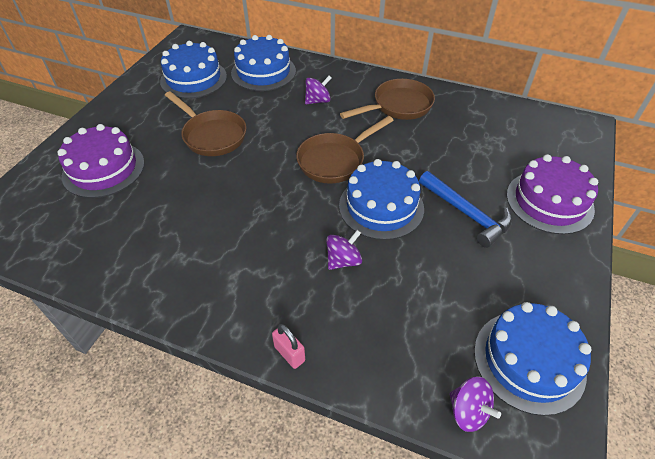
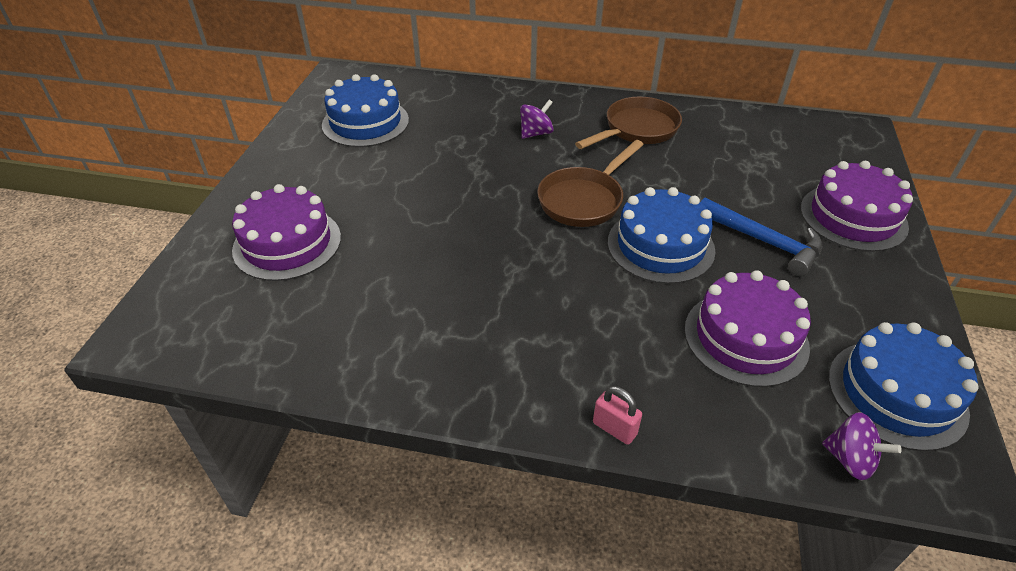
camera: 10 degrees left, 5 degrees down
brown pan [165,91,246,156] -> none
blue cake [231,35,296,91] -> none
purple spinning top [326,230,362,270] -> none
none -> purple cake [684,270,811,387]

